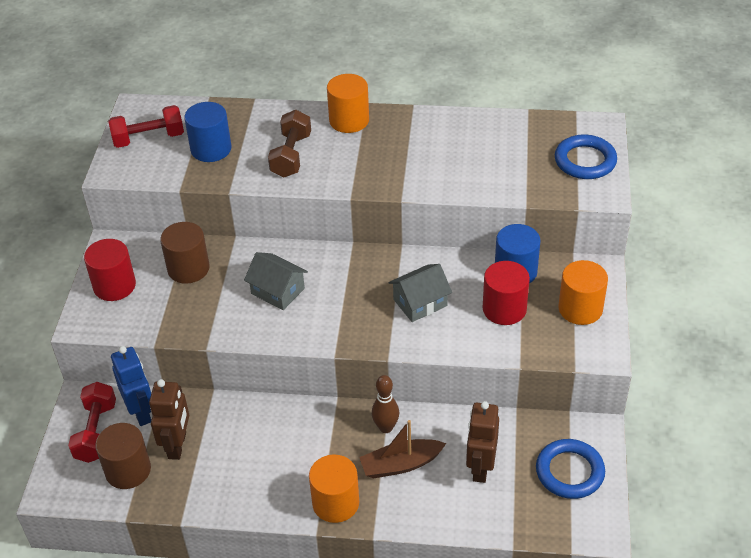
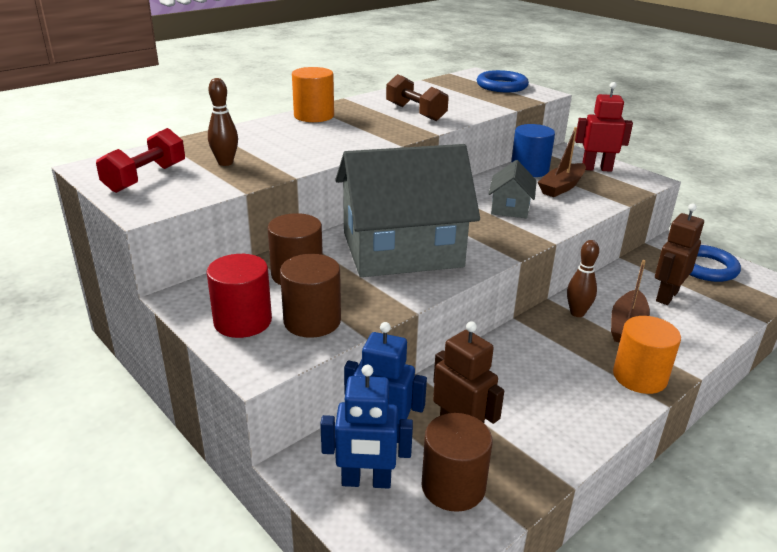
camera: 50 degrees left, 15 degrees down
red dumbbell [68,382,116,463] -> blue robot [320,365,413,489]
blue cylinder [184,102,231,162] -> brown bowling pin [208,78,238,166]
grey house [244,252,308,310] -> grey house [335,144,480,277], size x2.25
brown dumbbell [268,110,311,178] -> brown dumbbell moved to [386,74,449,121]
brown robot [466,401,499,483] -> brown robot turned 75 degrees clockwise [655,204,704,305]
red cylinder [483,261,530,325] -> brown boat [538,127,586,197]
orange cylinder [559,260,608,325] -> red robot [575,82,633,172]
none -> brown cylinder [280,254,341,338]

